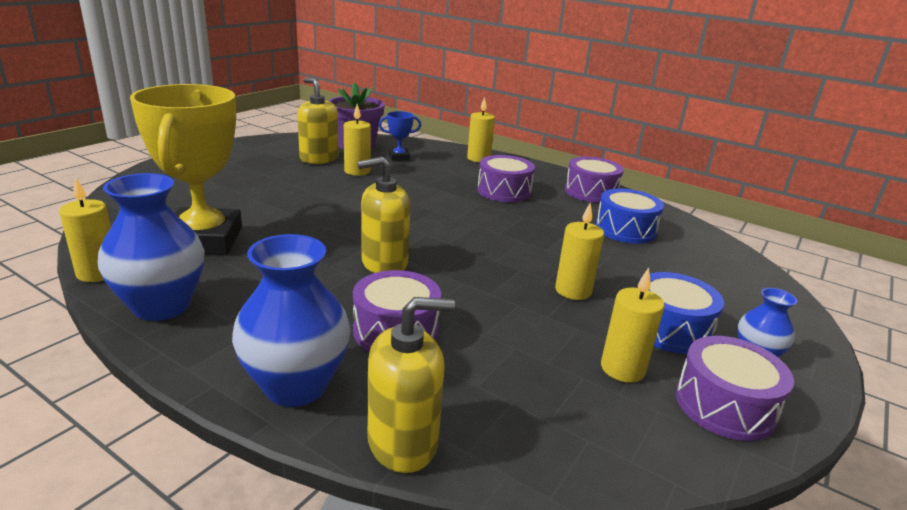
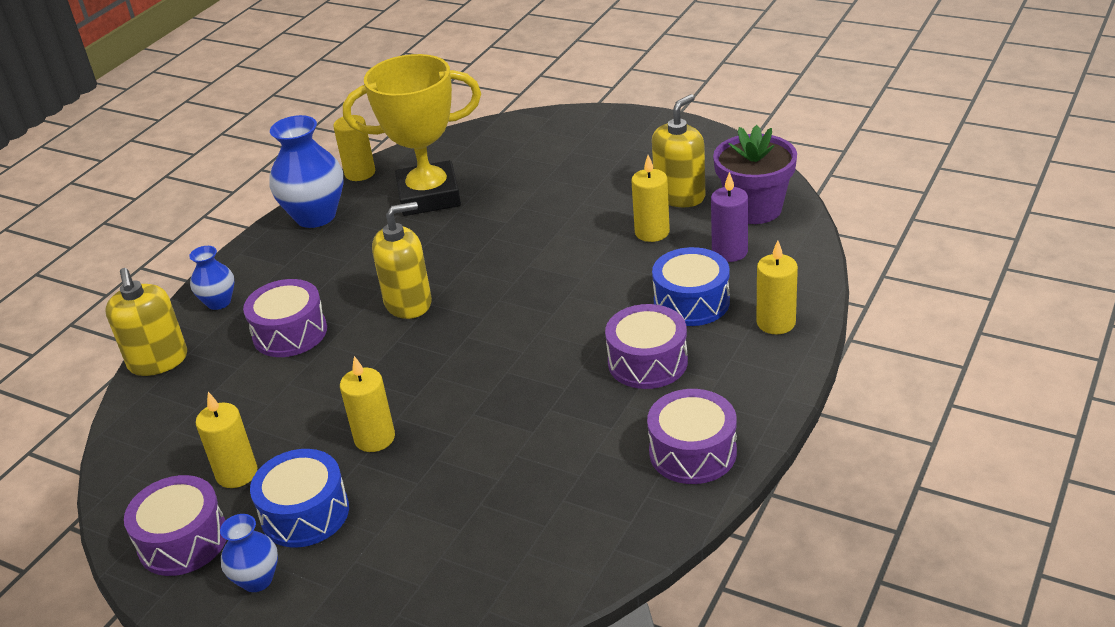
camera: 90 degrees right, 10 degrees up
blue vase [232,234,351,407] -> blue vase [189,246,234,310], size x0.54
yellow soap dispenser [357,157,410,273] -> yellow soap dispenser turned 90 degrees clockwise [372,202,432,319]
blue trophy [379,111,421,160] -> purple candle [711,172,748,262]
blue drum [596,189,664,244] -> blue drum moved to [652,247,730,326]

